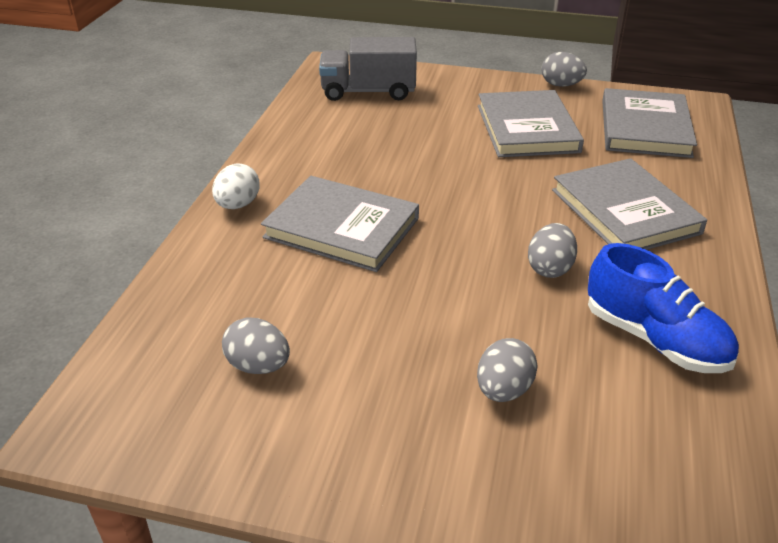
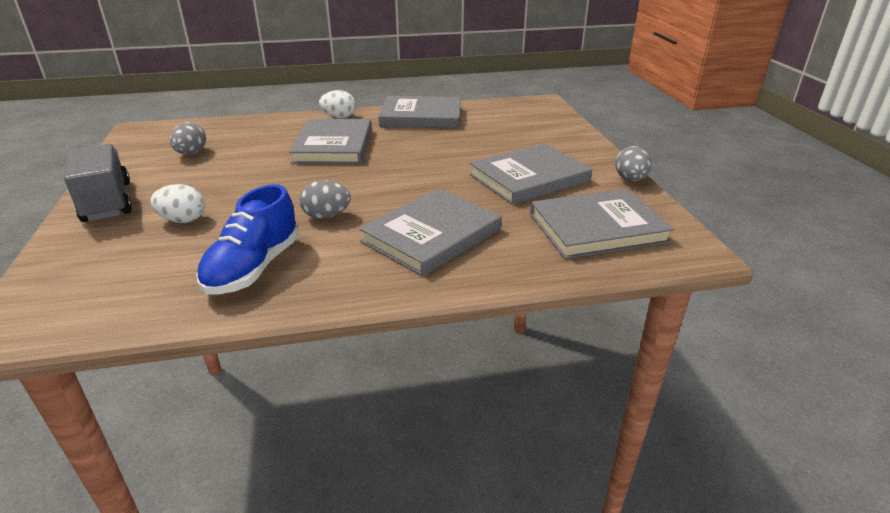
camera: 65 degrees right, 5 degrees down
grey truck [319,37,417,101] -> grey truck moved to [64,144,132,222]
grey egg [477,338,538,402] -> white egg [150,184,205,223]
none -> grey book [378,96,461,129]

